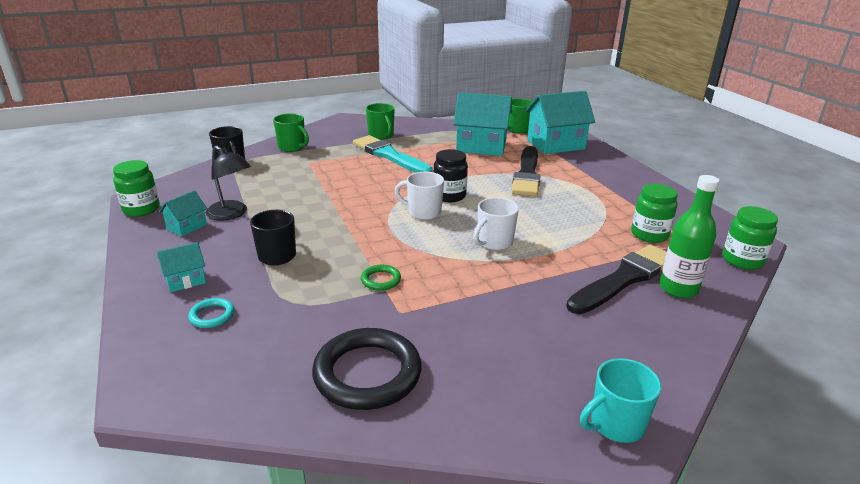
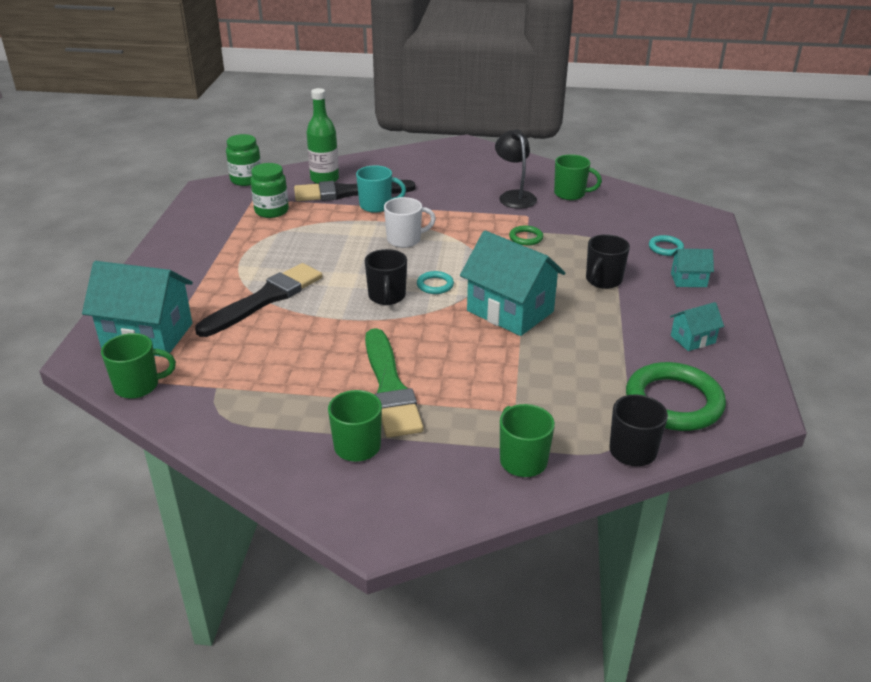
camera: 150 degrees left, 5 degrees up
green jar [113,160,160,217] -> none
black lamp [206,146,251,221] -> black lamp moved to [495,129,537,209]
black ring [312,328,422,410] -> green mug [554,154,602,200]
turquoise brush [353,135,433,173] -> green brush [365,328,424,437]
white mug [395,172,444,220] -> turquoise ring [417,271,454,294]
black jar [433,149,468,202] -> black mug [365,249,407,305]
turquoise house [453,92,512,156] -> turquoise house moved to [460,231,565,336]
turquoise mug [580,358,661,443] -> turquoise mug moved to [356,165,406,213]
none -> green ring [626,362,726,431]

